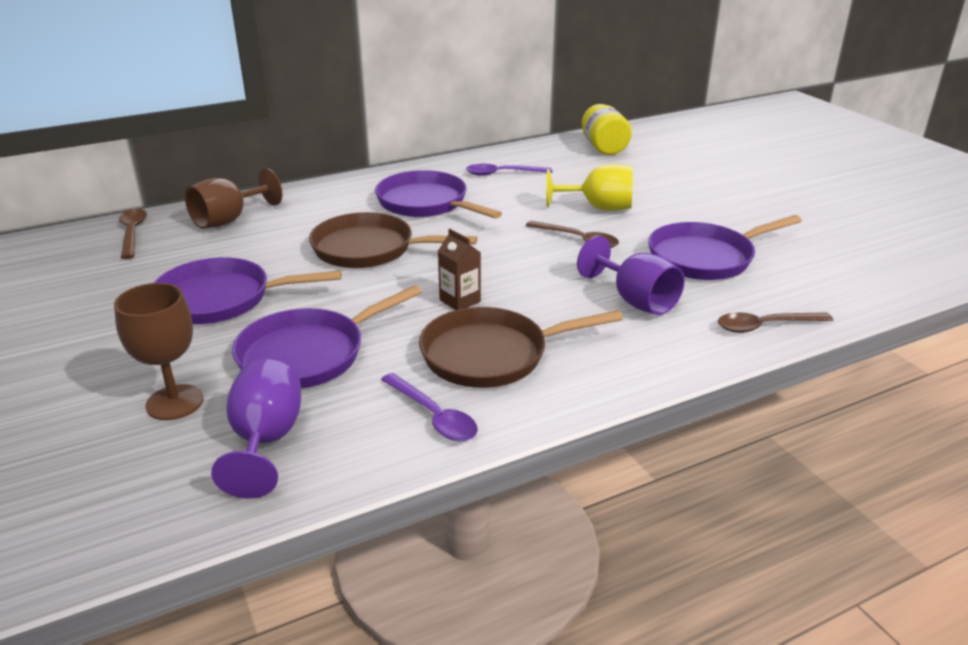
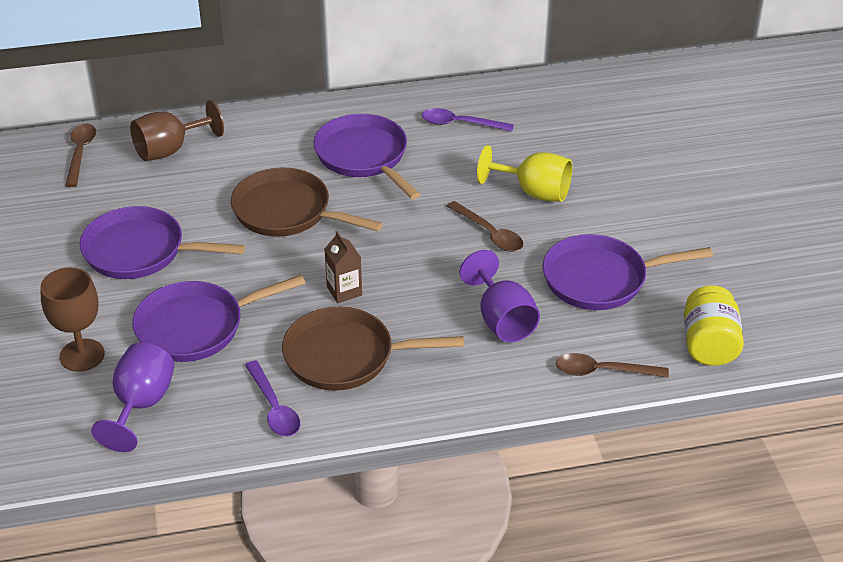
camera: 15 degrees right, 10 degrees up
yellow jar [582,104,632,155] -> yellow jar moved to [684,285,744,366]

